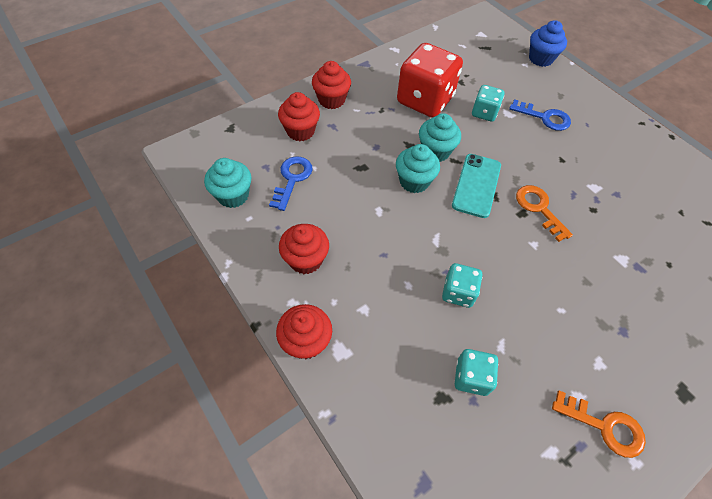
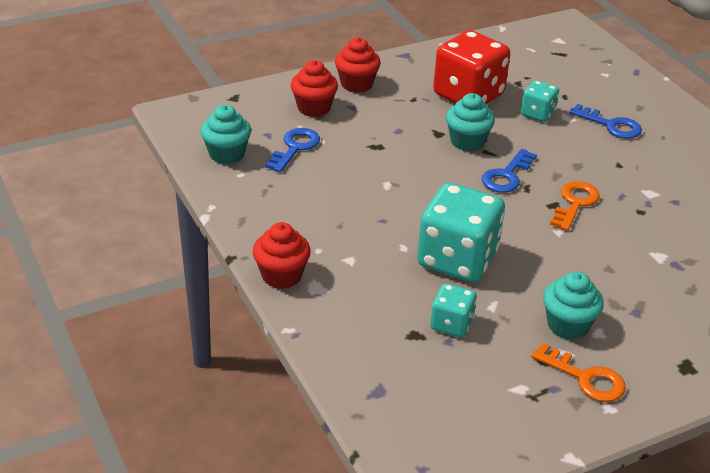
camera: 10 degrees right, 20 degrees down
red cupcake [279,224,329,274] -> none
turquoise cupcake [396,144,440,193] -> turquoise cupcake moved to [543,271,604,340]
turquoise dice [442,263,482,308] -> turquoise dice [417,183,505,282], size x1.96
turquoise phone [452,154,501,218] -> blue key [482,149,537,193]
orange key [516,185,573,242] -> orange key turned 45 degrees clockwise [550,181,600,231]
blue cupcake [529,20,567,67] -> none

